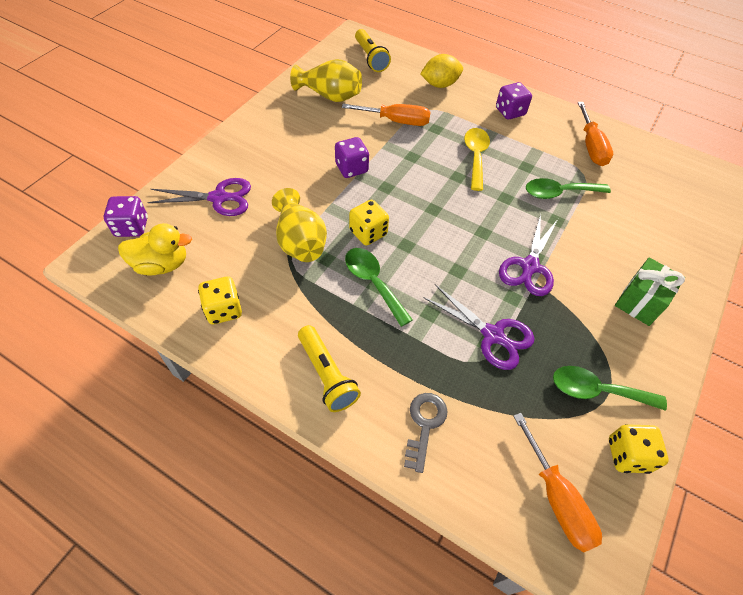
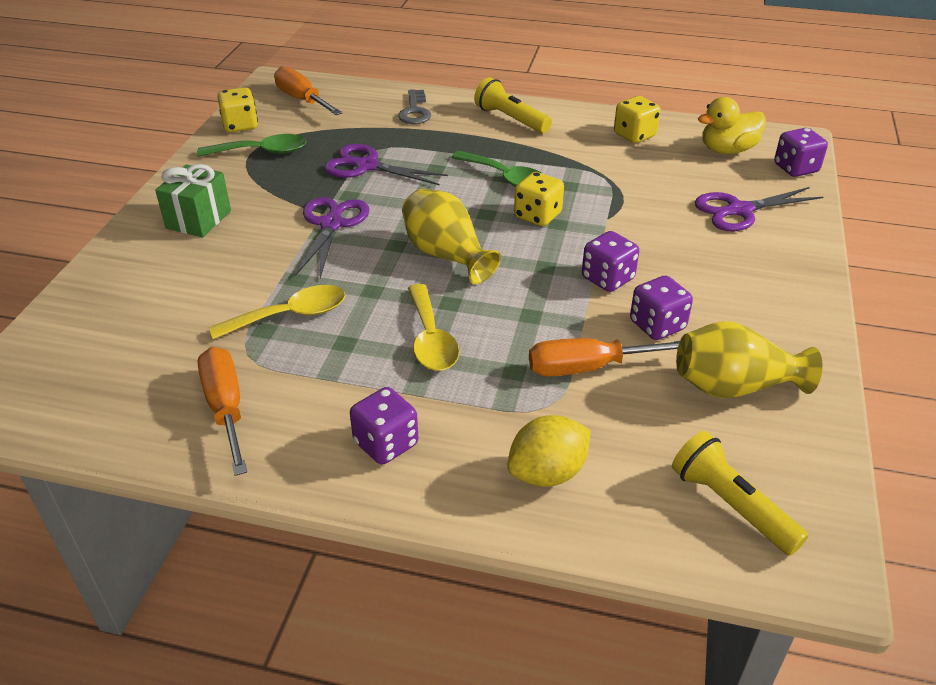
camera: 165 degrees right, 15 degrees down
yellow vase [272,188,327,262] -> yellow vase moved to [402,189,501,284]
green spoon [526,178,611,199] -> yellow spoon [209,285,346,340]
none -> purple dice [630,276,693,340]

